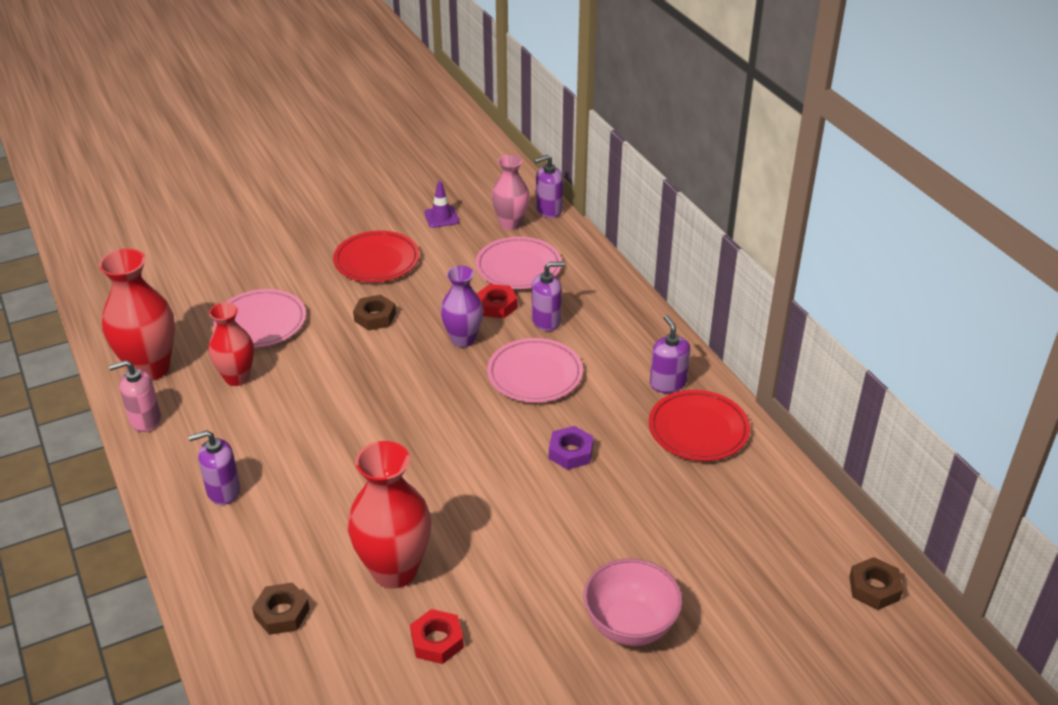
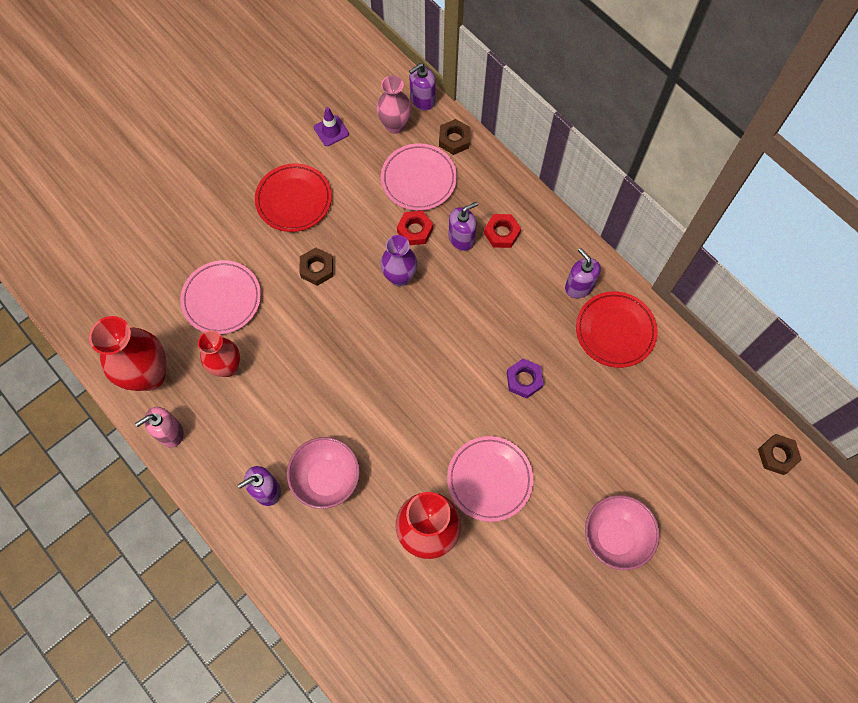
camera: 15 degrees left, 30 degrees up
brown nut [252,583,310,635] -> brown nut moved to [439,119,470,155]
red nut [410,609,464,664] -> red nut moved to [484,214,521,248]
pink plate [487,338,583,403] -> pink plate moved to [447,436,533,522]
none -> pink bowl [287,437,360,509]

